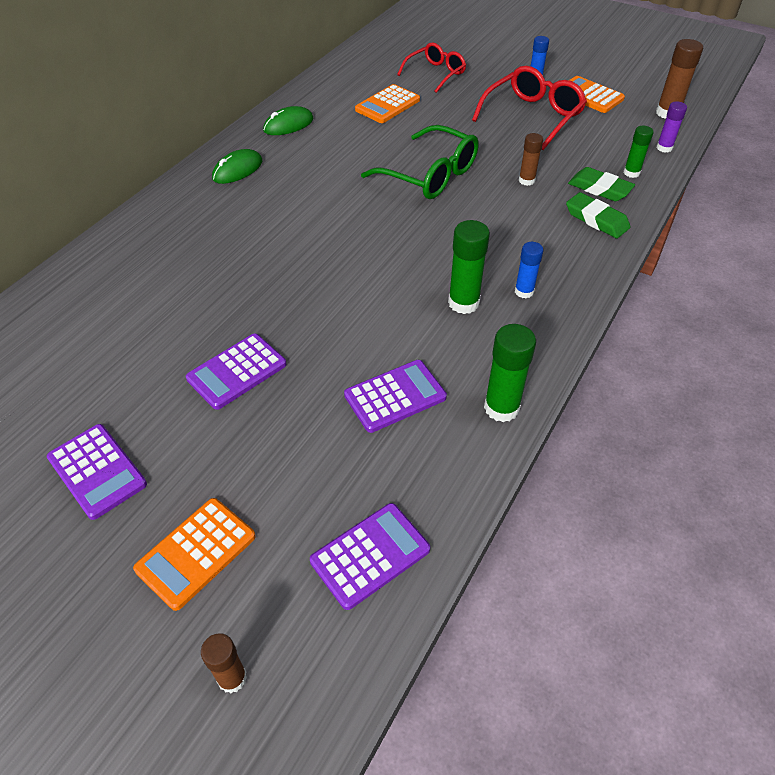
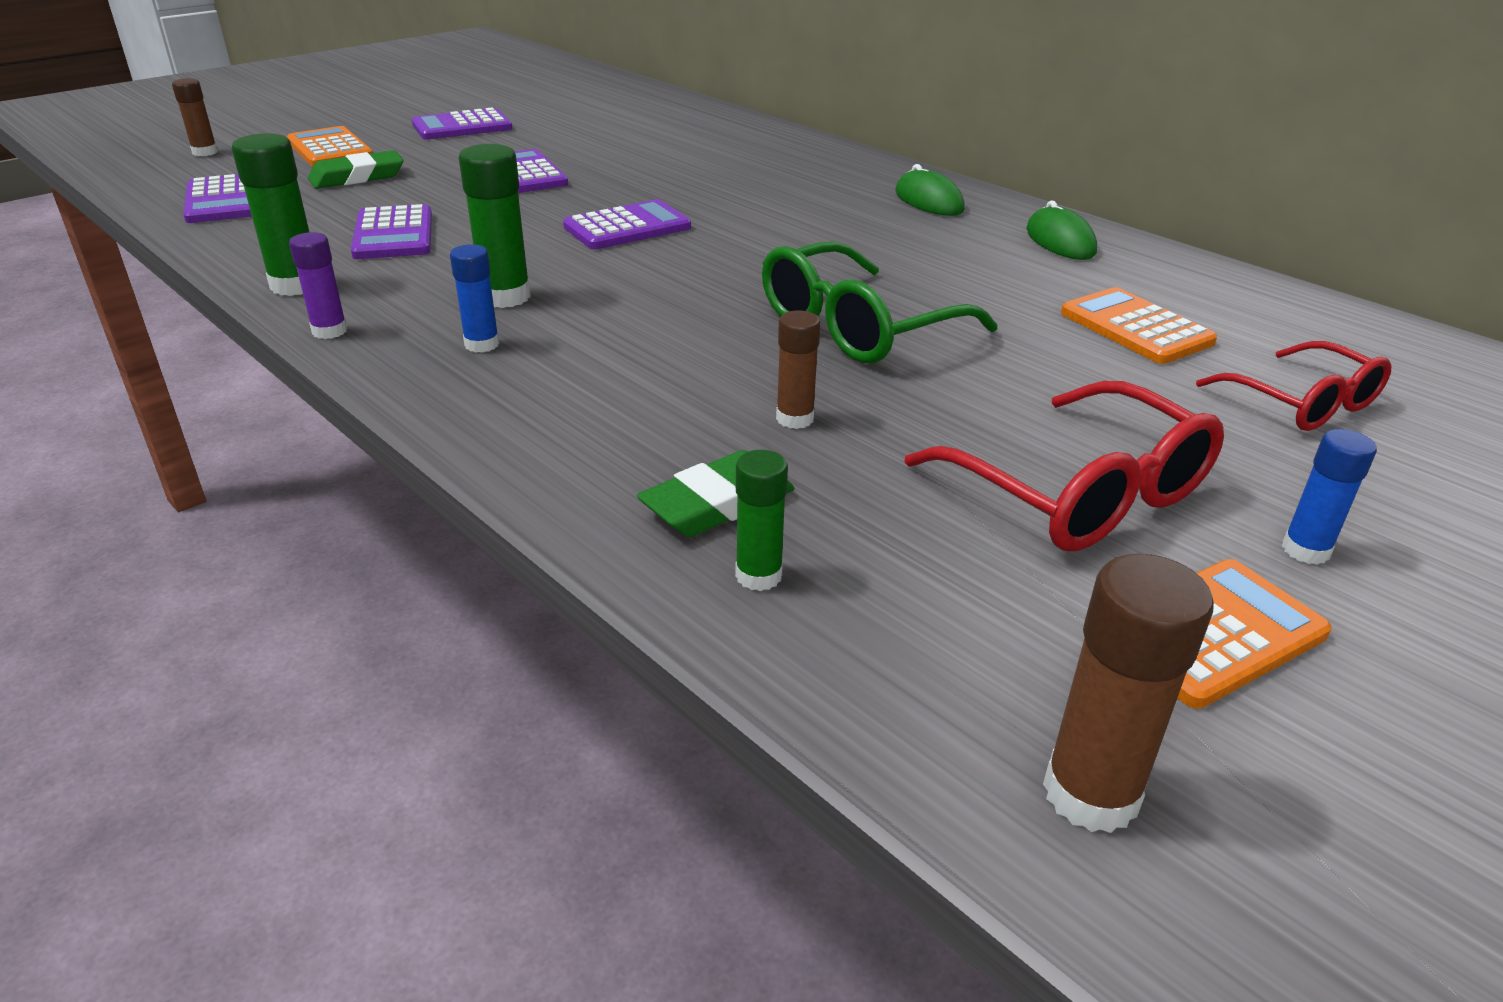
camera: 105 degrees right, 15 degrees down
green eraser [566,192,630,239] -> green eraser moved to [308,150,404,189]
purple glue stick [657,101,687,153] -> purple glue stick moved to [289,232,348,339]
none -> purple calculator [563,200,691,249]

